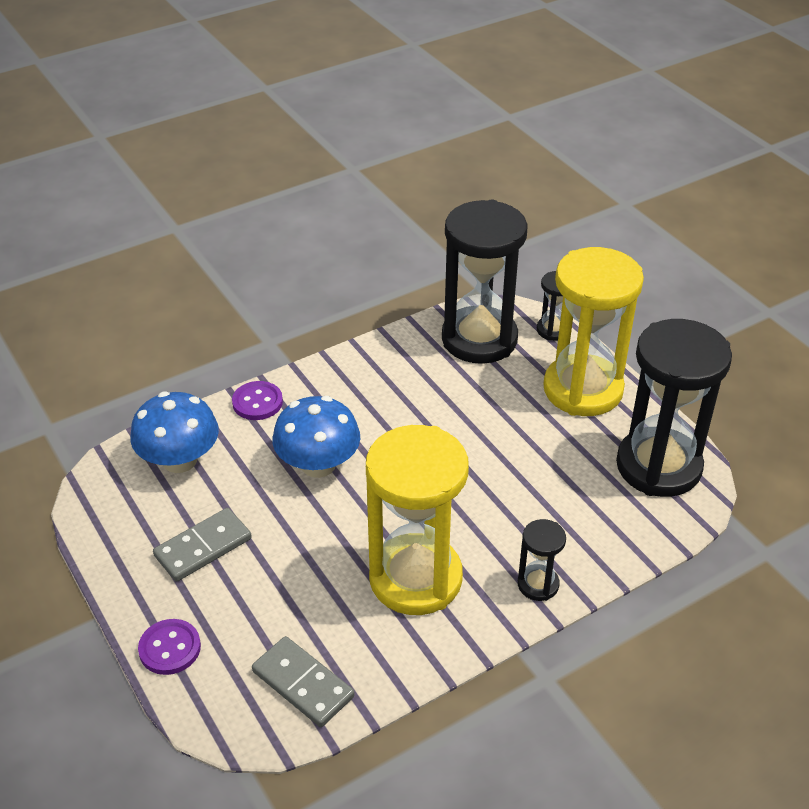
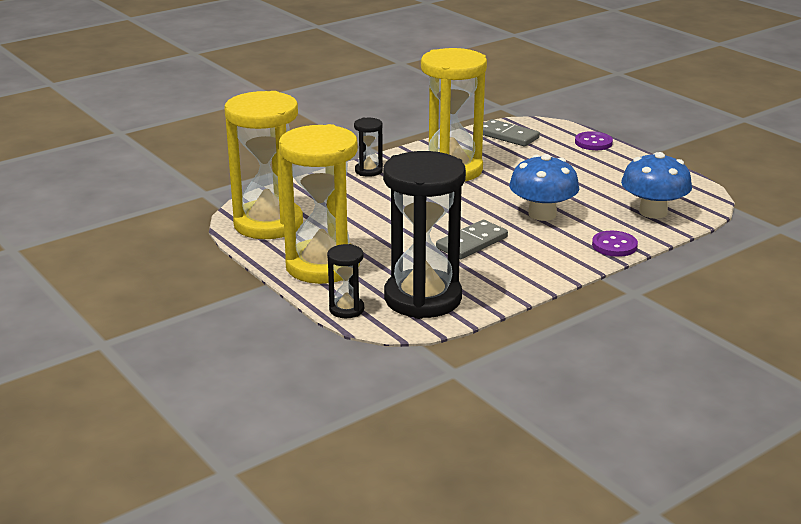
camera: 175 degrees right, 15 degrees down
grey domino [153,508,252,582] -> grey domino moved to [436,220,508,259]
black hourglass [616,319,732,497] -> yellow hourglass [224,91,303,239]

